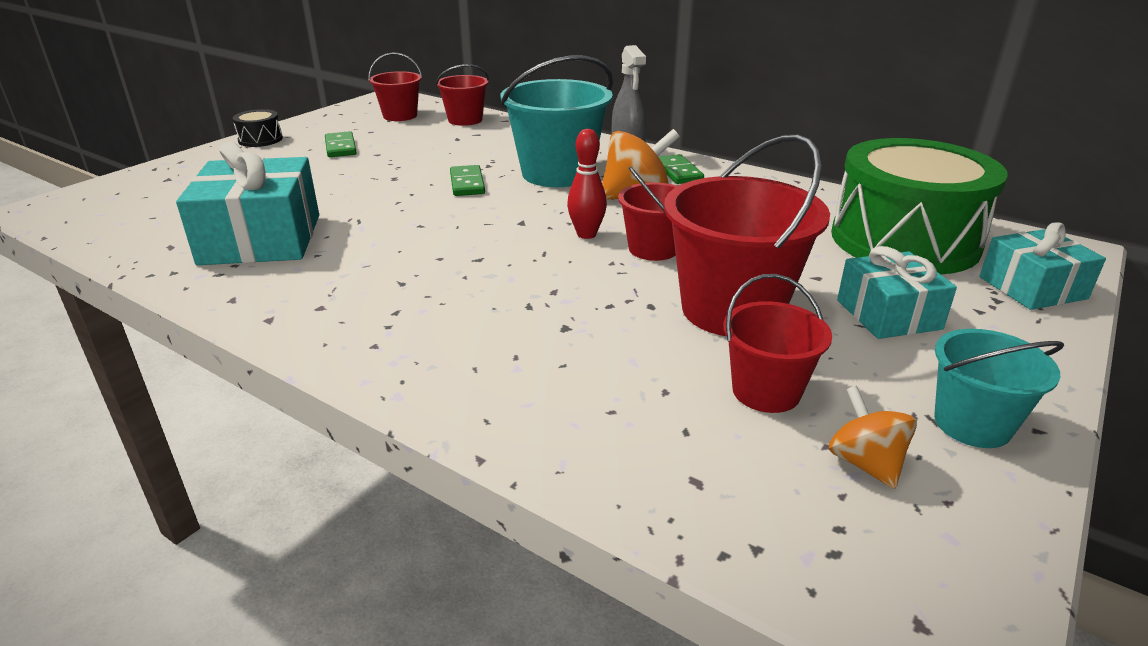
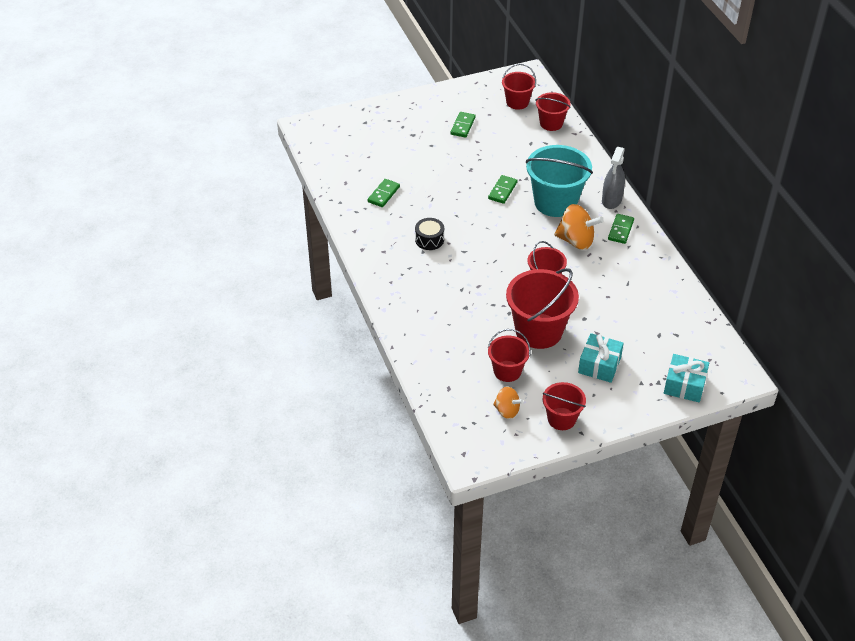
camera: 35 degrees right, 15 degrees up
turquoise gift [176,142,319,265] -> green domino [368,179,400,207]
black drum [232,109,283,147] -> black drum moved to [415,218,444,250]
red bowling pin [567,129,607,239] -> none
orange spinning top [829,386,917,489] -> orange spinning top turned 105 degrees clockwise [493,387,524,419]
green drum [831,138,1008,274] -> none
turquoise bucket [934,329,1064,448] -> red bucket [543,382,586,430]

